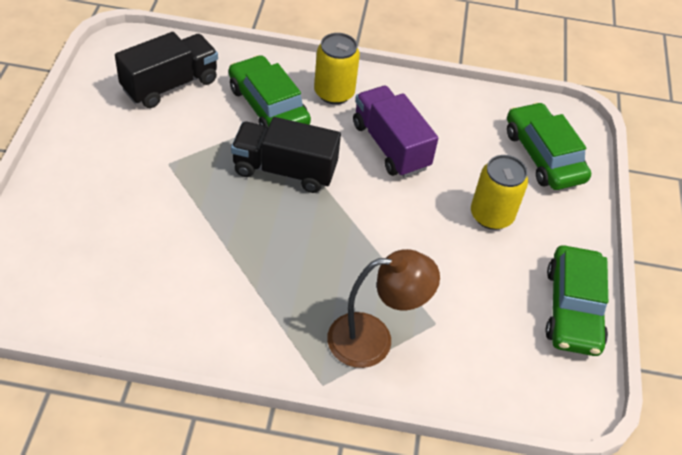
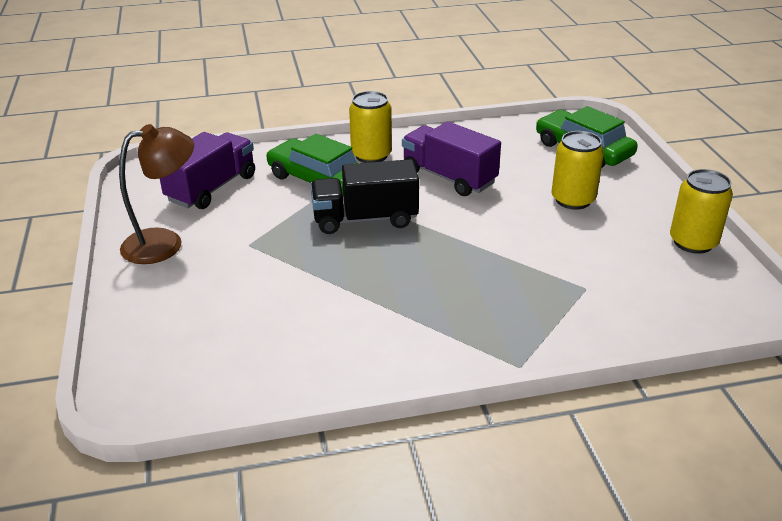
camera: 15 degrees left, 15 degrees down
black truck [115,32,218,108] -> purple truck [160,132,255,209]
brown lamp [327,249,440,368] -> brown lamp moved to [119,124,194,264]
green car [545,245,608,356] -> yellow can [670,169,733,254]

